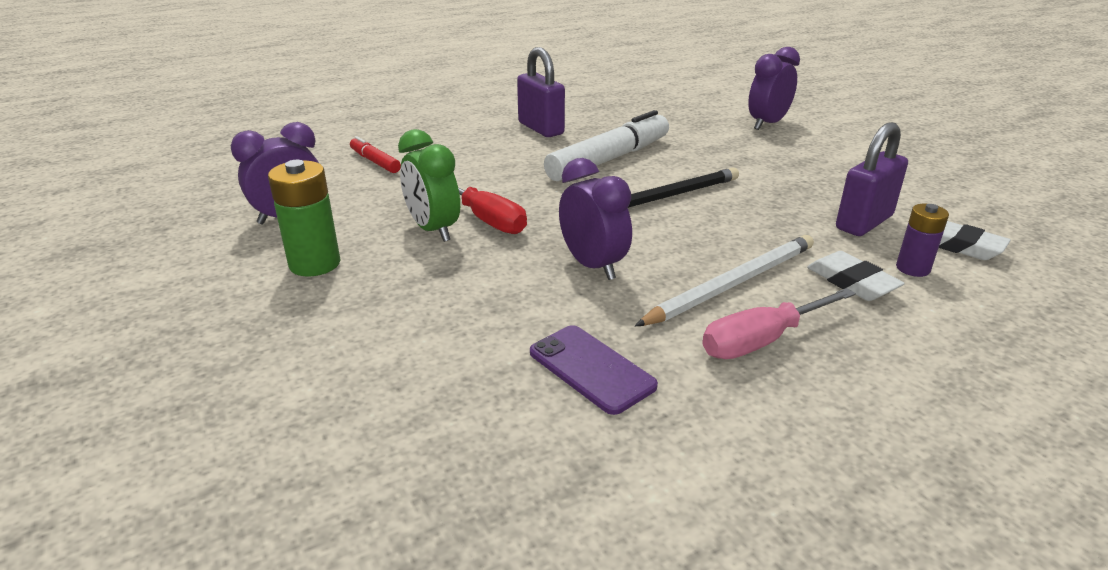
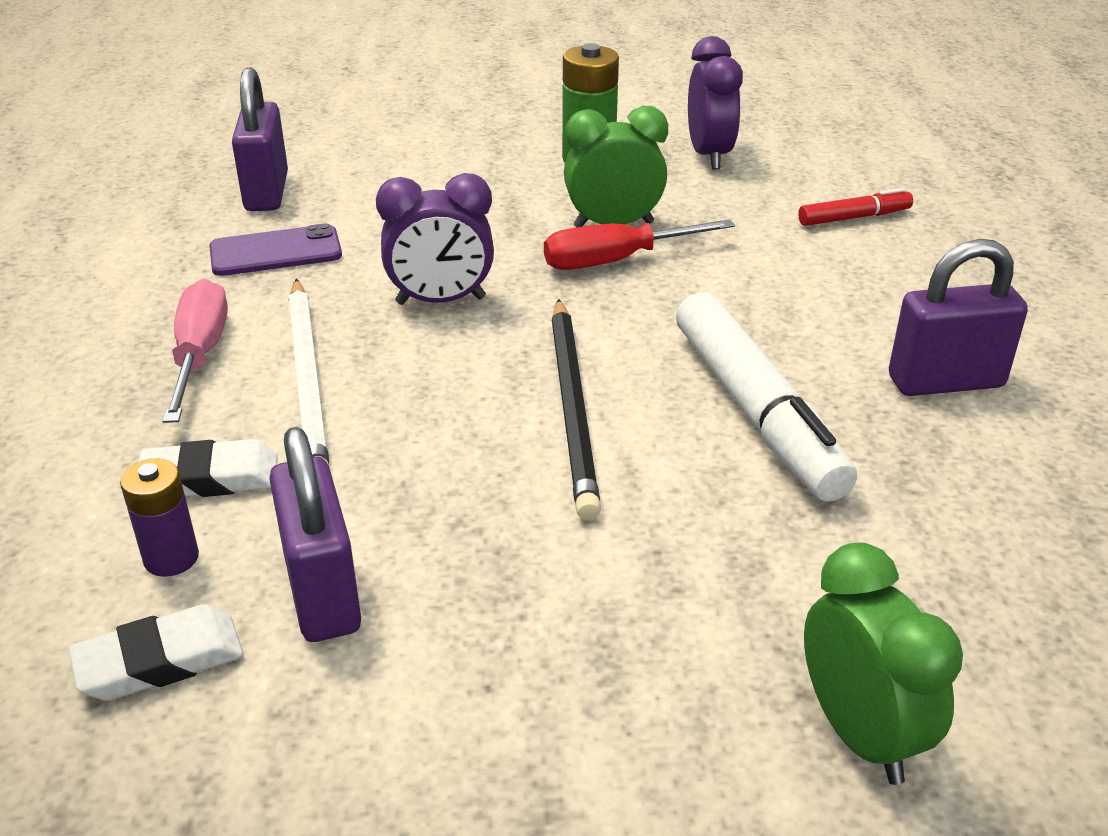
camera: 115 degrees right, 5 degrees up
purple clock [748,47,800,130] -> green clock [804,543,963,785]
none -> purple padlock [232,67,288,211]

